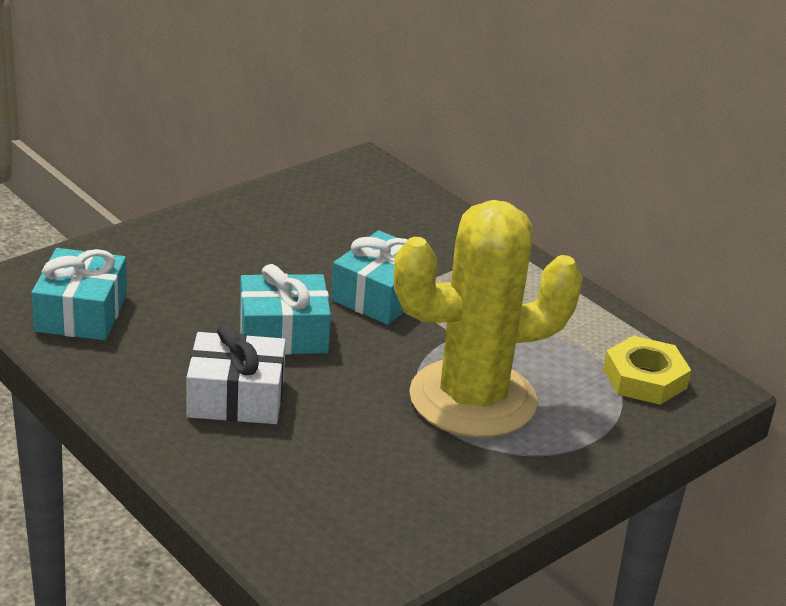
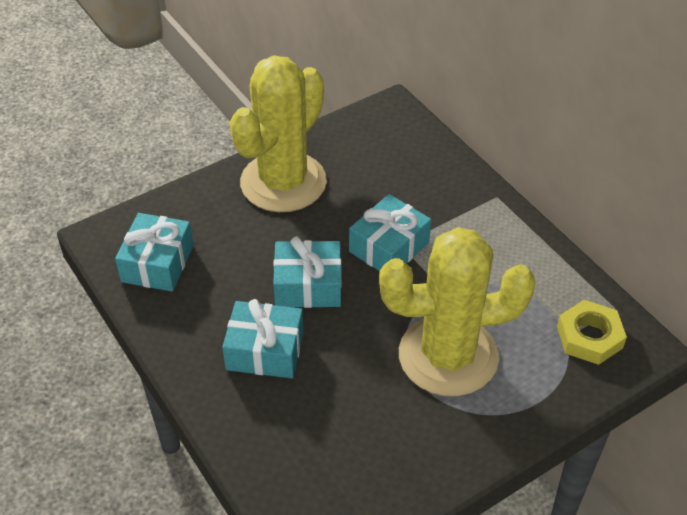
camera: 10 degrees right, 15 degrees up
white gift [187,323,286,424] -> turquoise gift [222,299,303,378]
none -> yellow cactus [230,55,327,212]

